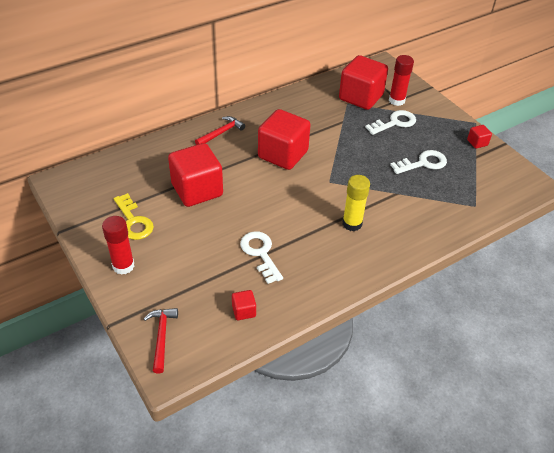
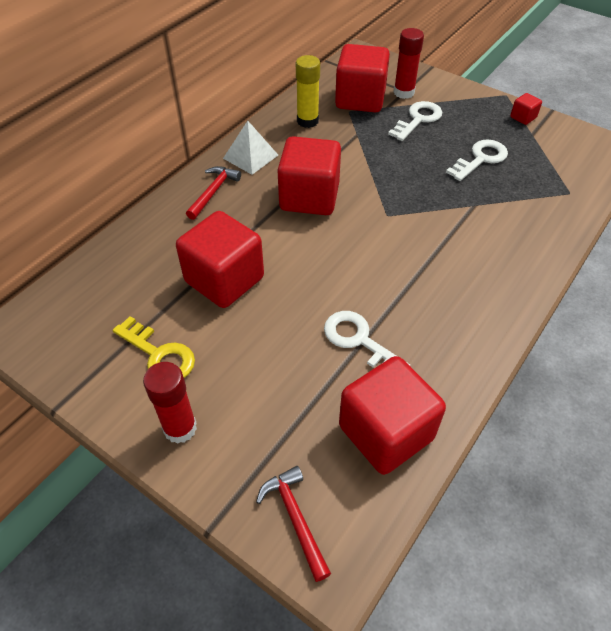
camera: 20 degrees left, 5 degrees up
red cube [232,290,256,320] -> red cube [339,356,446,475], size x2.34
yellow glue stick [342,175,370,231] -> yellow glue stick moved to [296,55,320,128]
none -> white pyramid [223,121,278,175]

